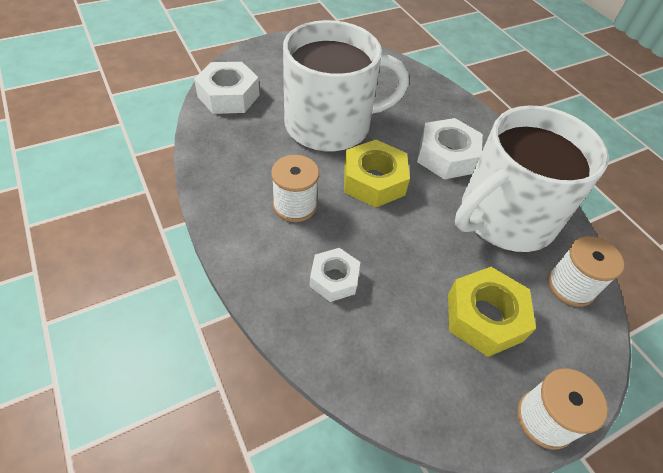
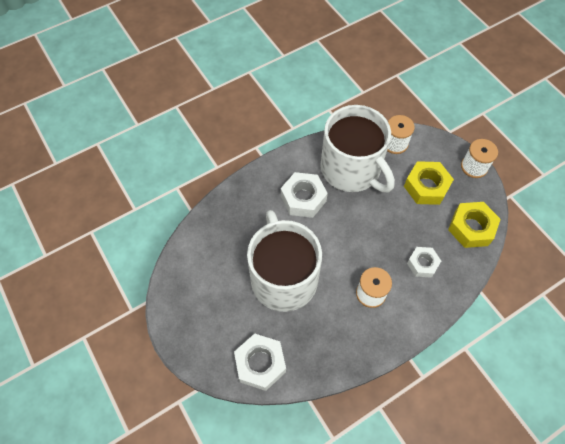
camera: 90 degrees left, 10 degrees up
yellow nut [344,140,410,208] -> yellow nut moved to [448,202,501,248]

